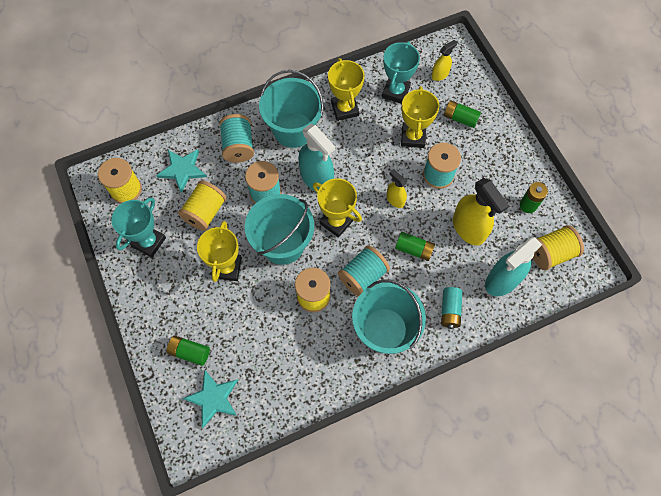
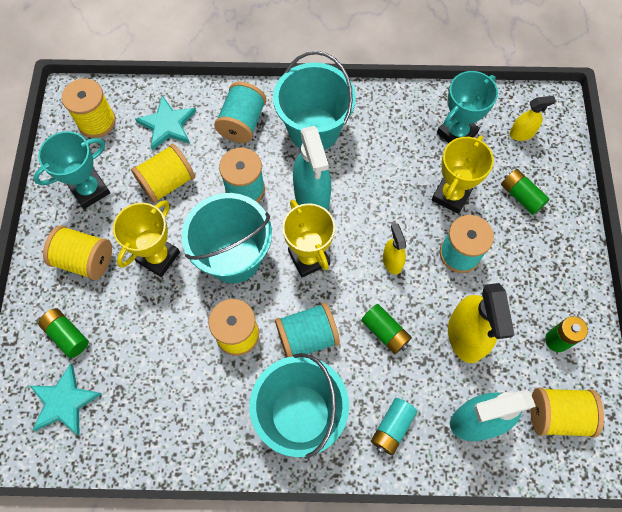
camera: 25 degrees right, 0 degrees up
yellow trophy [328,58,365,121] -> none
none -> yellow spool [43,225,112,280]

